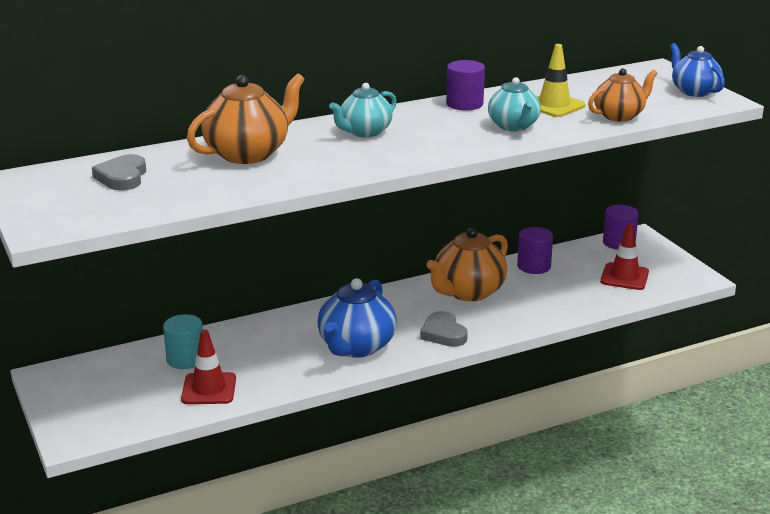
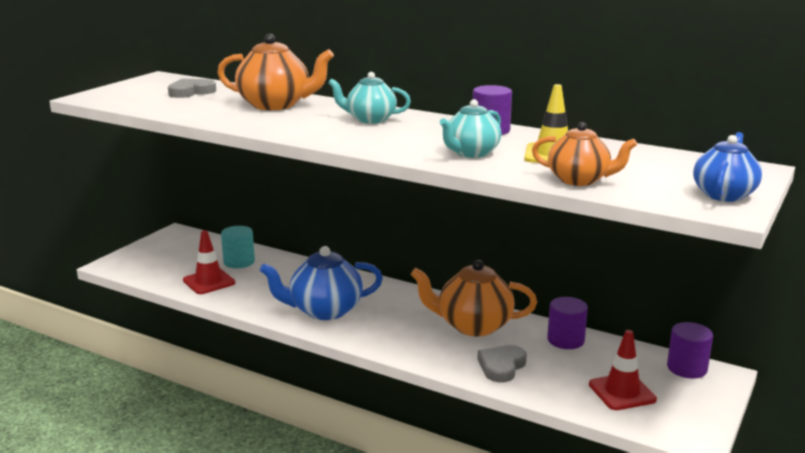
camera: 55 degrees right, 5 degrees down
grey heart [420,311,468,347] -> grey heart moved to [477,345,527,382]

